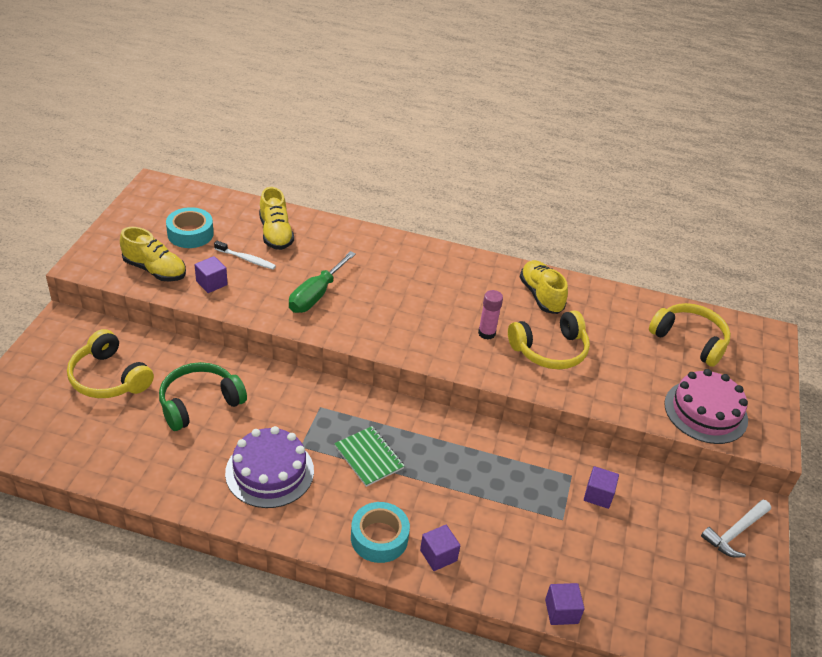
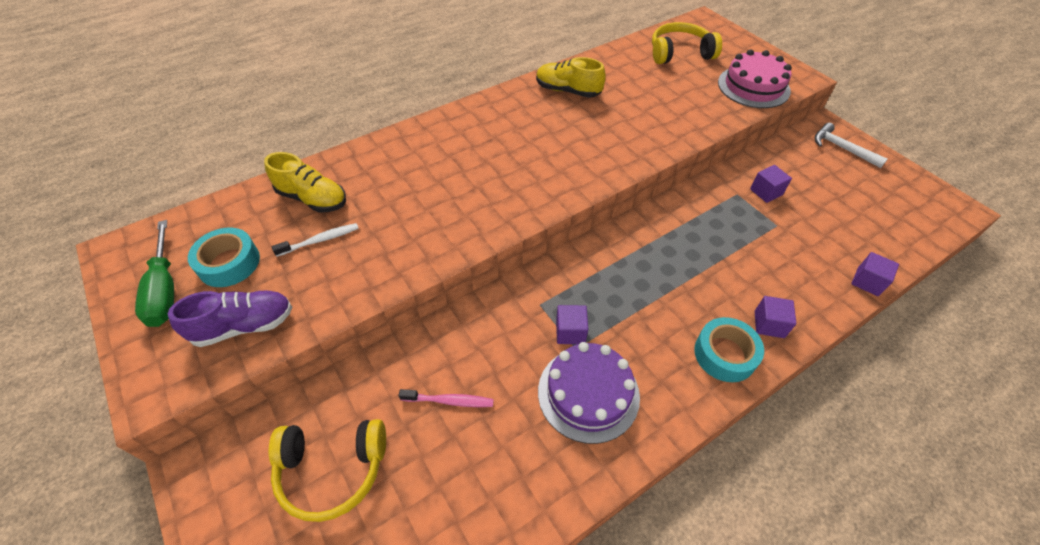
camera: 45 degrees left, 10 degrees up
yellow shoe [120,227,186,282] -> purple shoe [168,291,292,347]
green headphones [159,362,247,431] -> pink toothbrush [398,389,494,407]
purple cube [195,256,228,293] -> purple cube moved to [556,305,588,344]
green screwdriver [289,251,356,313] -> green screwdriver moved to [135,220,174,327]
green notebook [334,426,405,487] -> none
pink glue stick [478,290,503,339] -> none
yellow headphones [508,310,590,369] -> none
white hammer [701,500,771,558] -> white hammer turned 135 degrees clockwise [815,123,888,168]

